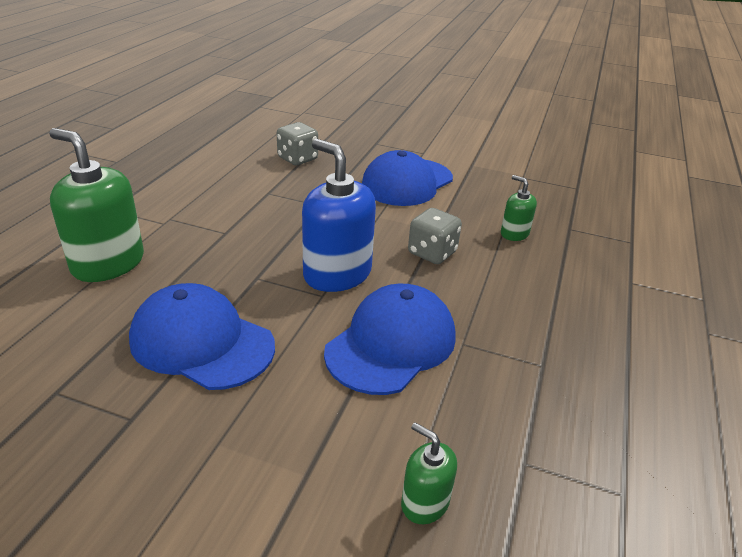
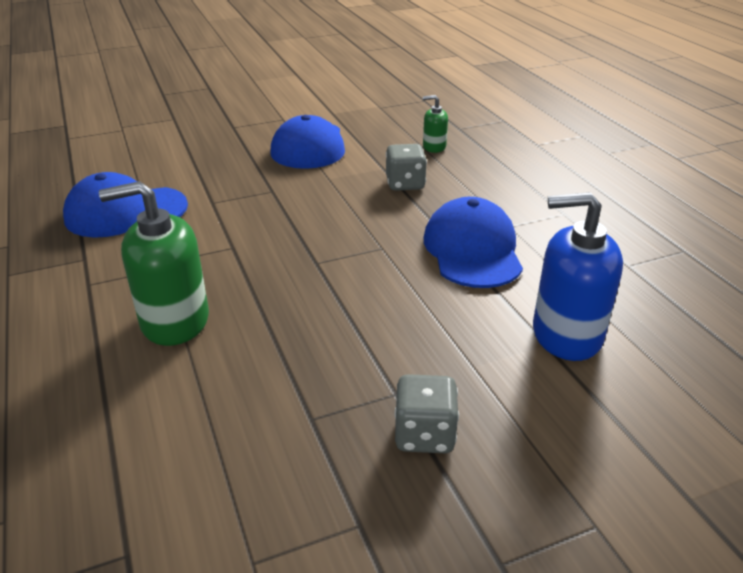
camera: 40 degrees left, 0 degrees up
blue cap [129,283,275,390] -> blue cap moved to [63,172,188,238]
grey dice [277,122,318,165] -> grey dice moved to [395,374,459,453]
blue soap dispenser [302,139,376,292] -> blue soap dispenser moved to [533,192,623,361]
green soap dispenser [401,422,457,524] -> none

